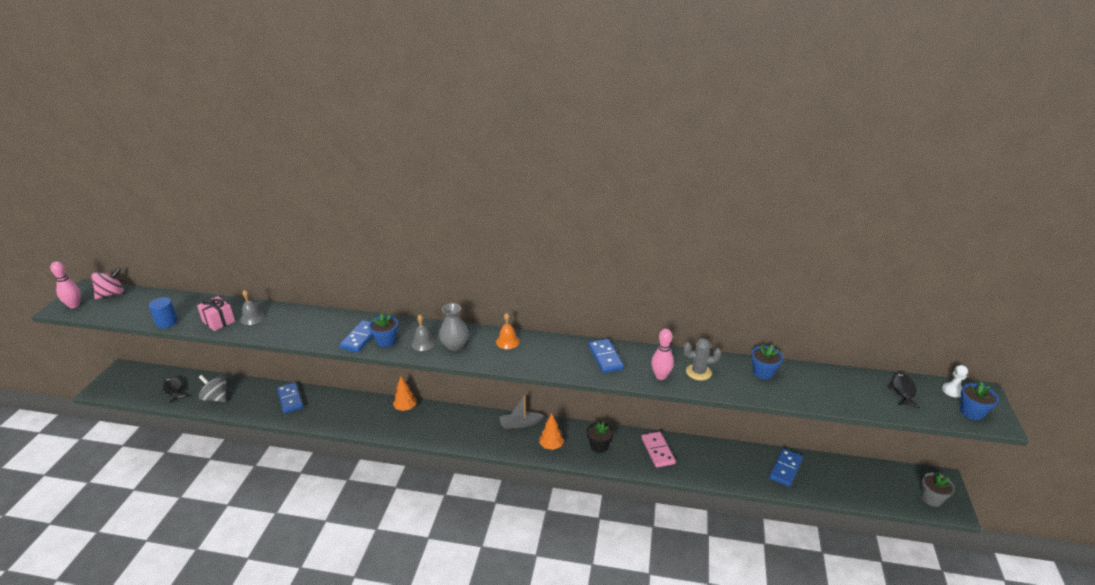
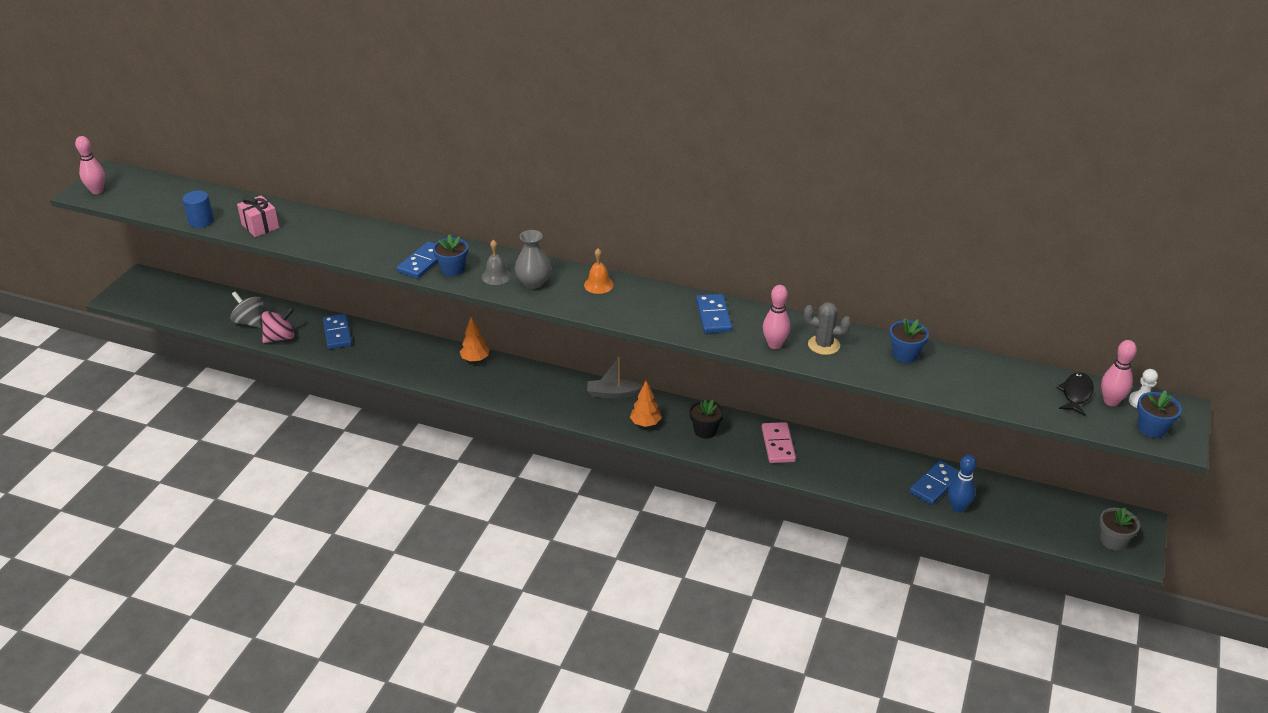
camera: 10 degrees right, 5 degrees up
pink spinning top [91,268,124,299] -> pink spinning top moved to [262,307,294,343]
black fish [160,376,187,403] -> none
grey bell [240,290,264,325] -> none
none -> blue bowling pin [948,454,977,512]
none -> pink bowling pin [1101,340,1137,406]

